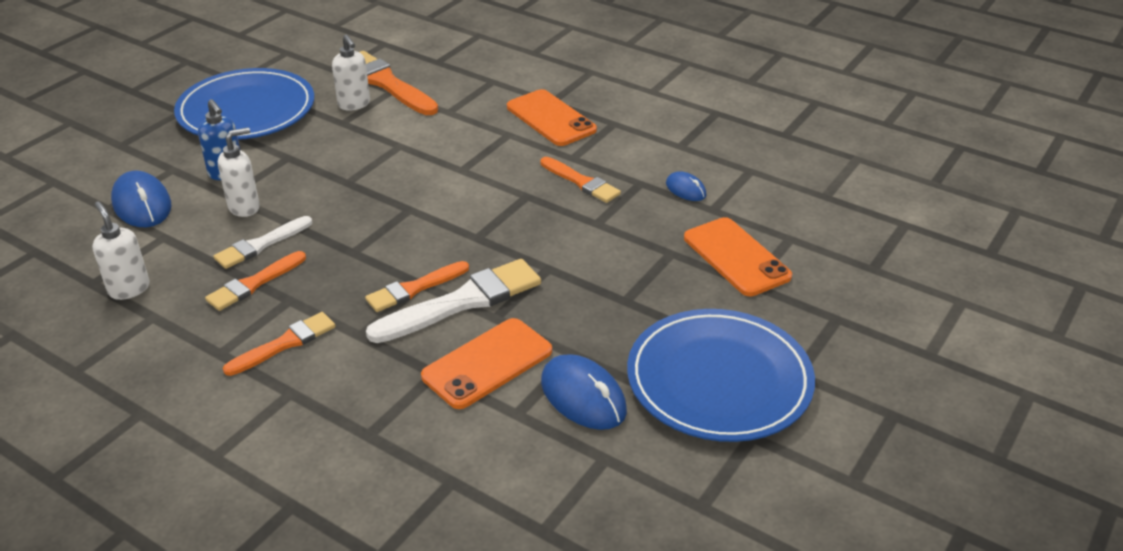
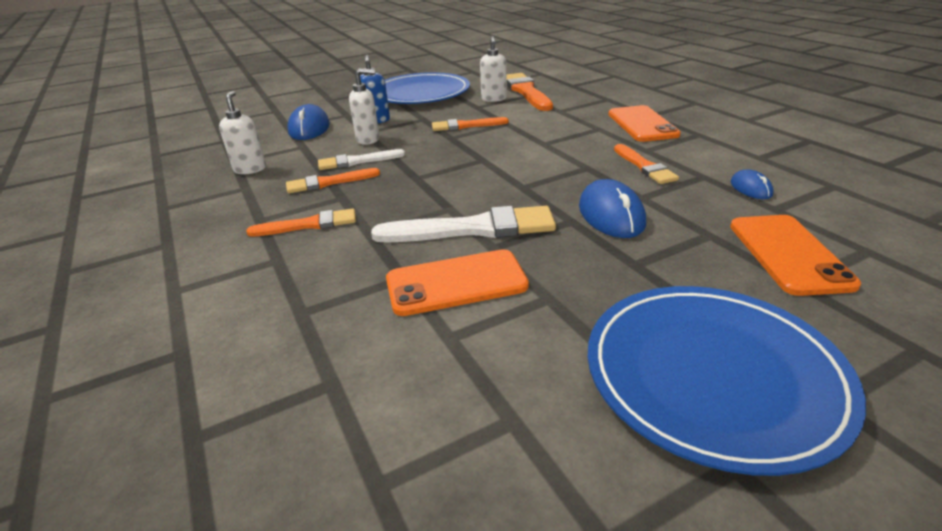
camera: 30 degrees right, 5 degrees down
orange brush [365,261,469,312] -> orange brush moved to [432,117,509,131]
blue mouse [541,354,627,430] -> blue mouse moved to [579,179,646,238]

